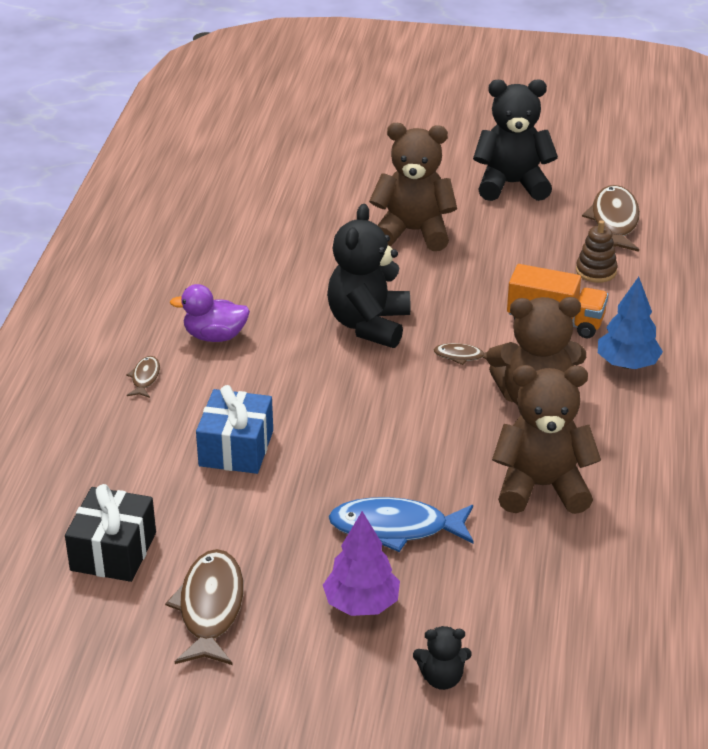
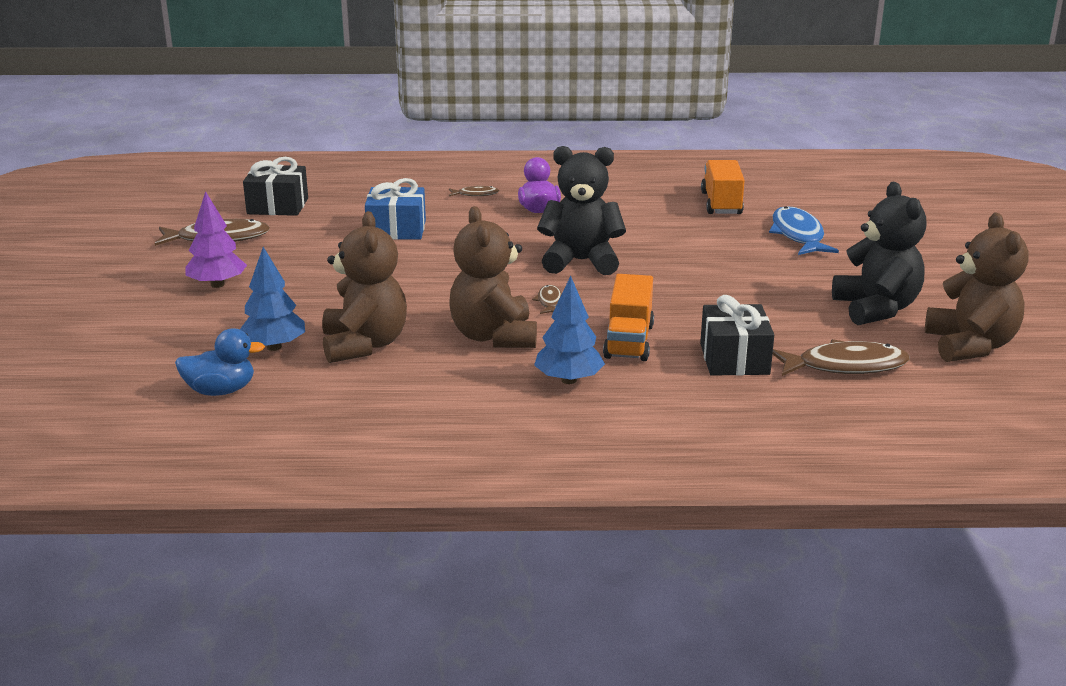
camera: 80 degrees right, 10 degrees down
blue fish [329,497,474,552] -> blue fish moved to [769,206,839,255]
brown teddy bear [369,123,457,251] -> brown teddy bear moved to [925,213,1029,362]
black teddy bear [413,626,472,690] -> none
brown stacking toy [576,220,618,283] -> black gift [700,295,774,376]
none -> blue duck [175,328,265,396]
none -> blue tree [240,247,305,351]
none -> orange truck [701,160,745,214]

